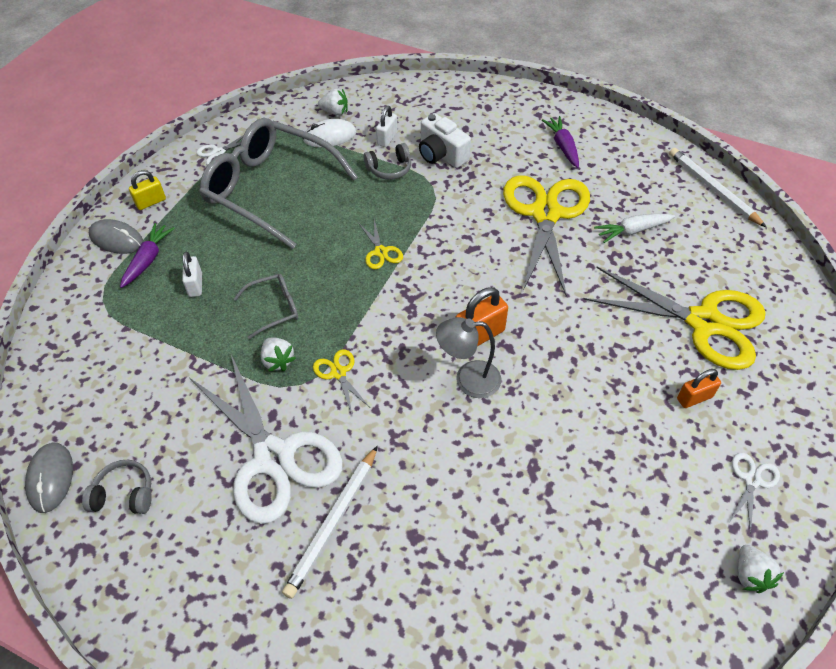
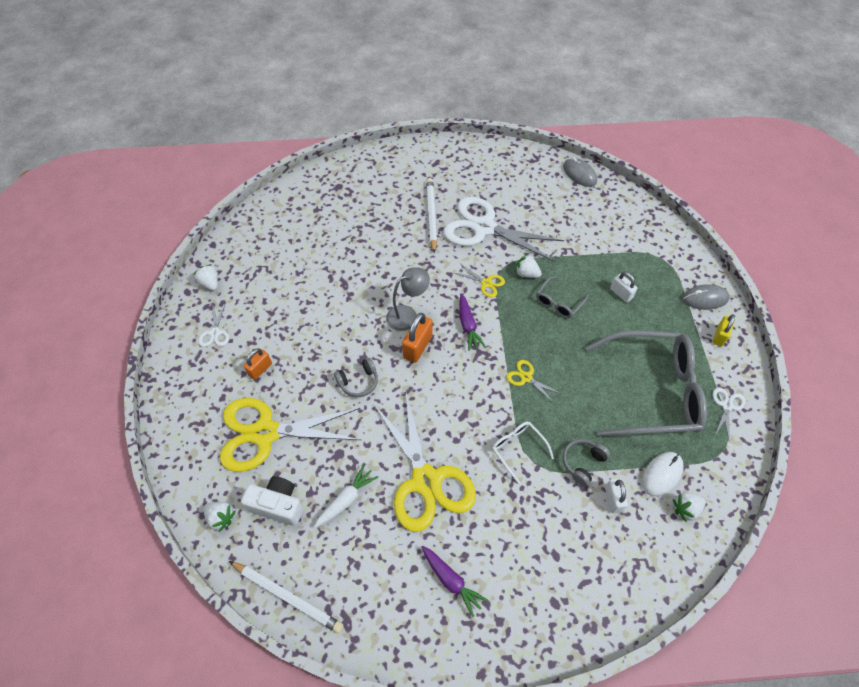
camera: 150 degrees right, 5 degrees up
grey headphones [82,460,152,514] -> grey headphones moved to [334,358,378,397]
purple carrot [120,223,175,288] -> purple carrot moved to [459,294,486,351]
white camera [419,113,471,168] -> white camera moved to [241,476,303,526]
none -> white strawberry [203,502,236,532]
none -> white glasses [492,421,554,484]

